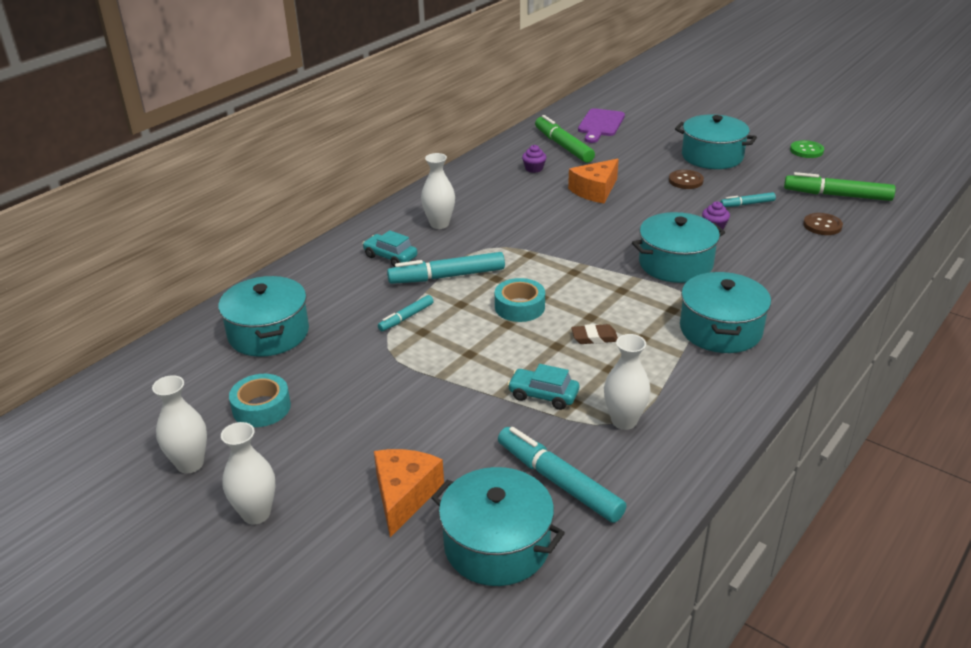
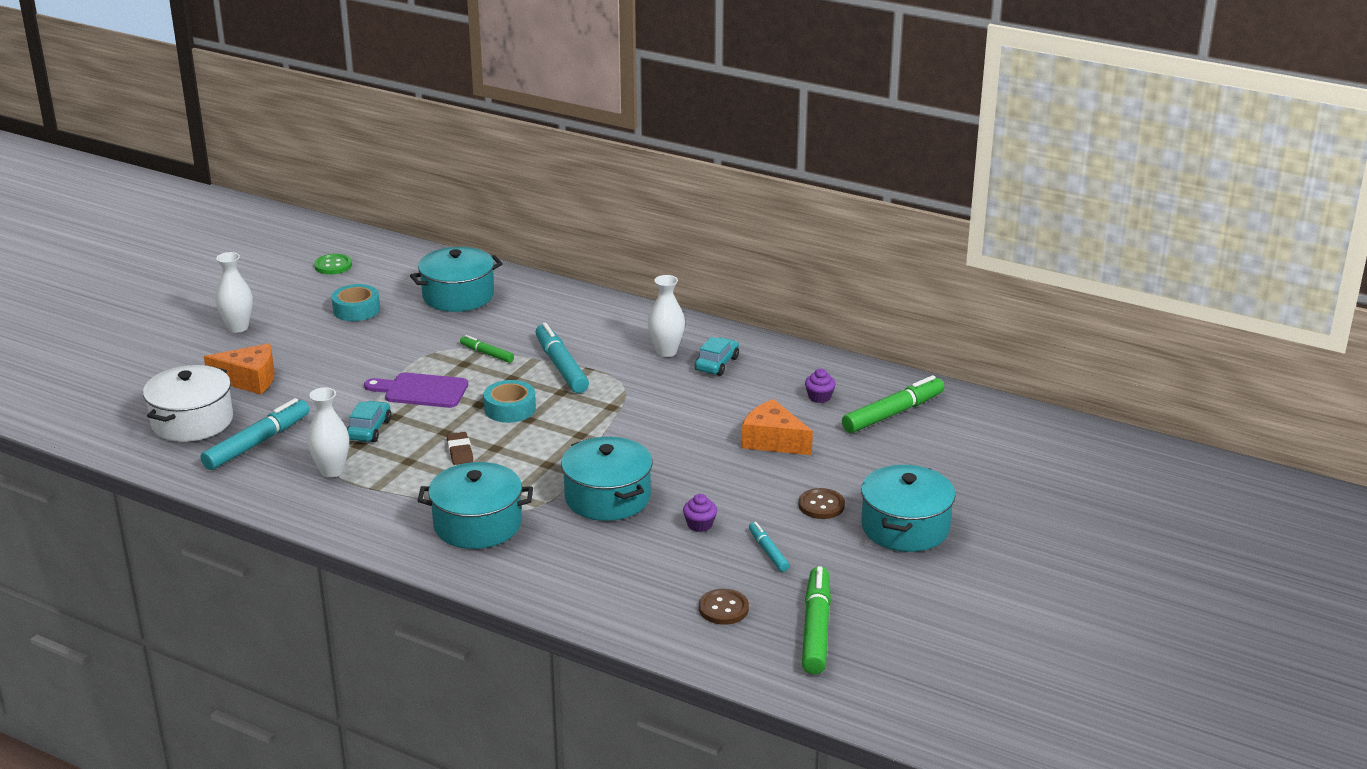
camera: 80 degrees right, 5 degrees down
white vase [152,375,207,473] -> none
turquoise car [362,230,417,267] -> turquoise car moved to [695,337,739,376]
turquoise marker [378,295,434,331] -> green marker [460,335,514,363]
turquoise pot [431,467,565,586] -> white pot [143,365,233,442]
purple cutting board [578,108,625,143] -> purple cutting board moved to [364,372,468,408]
green button [790,140,824,158] -> green button moved to [314,254,352,275]

